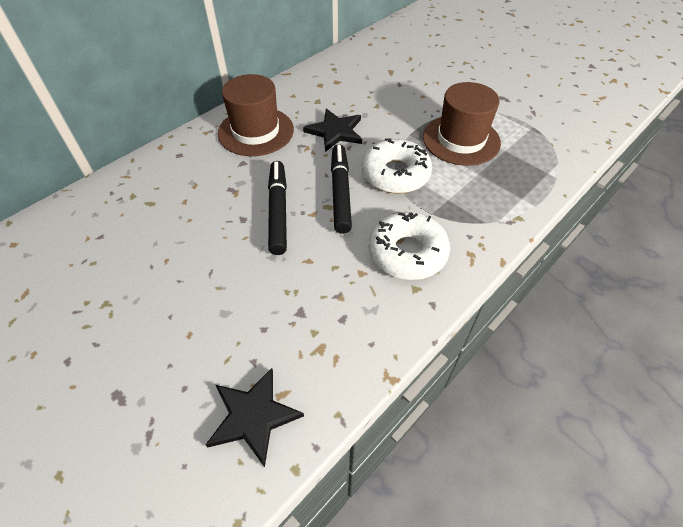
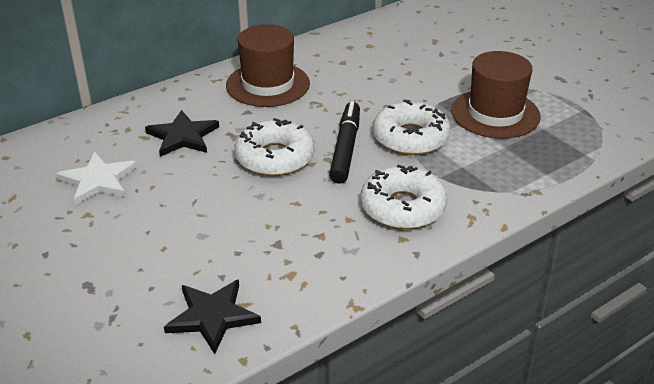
camera: 10 degrees right, 15 degrees down
black marker [268,161,287,255] -> white donut [234,118,315,176]
black star [303,109,362,152] -> black star moved to [145,110,219,157]
none -> white star [56,152,137,205]

